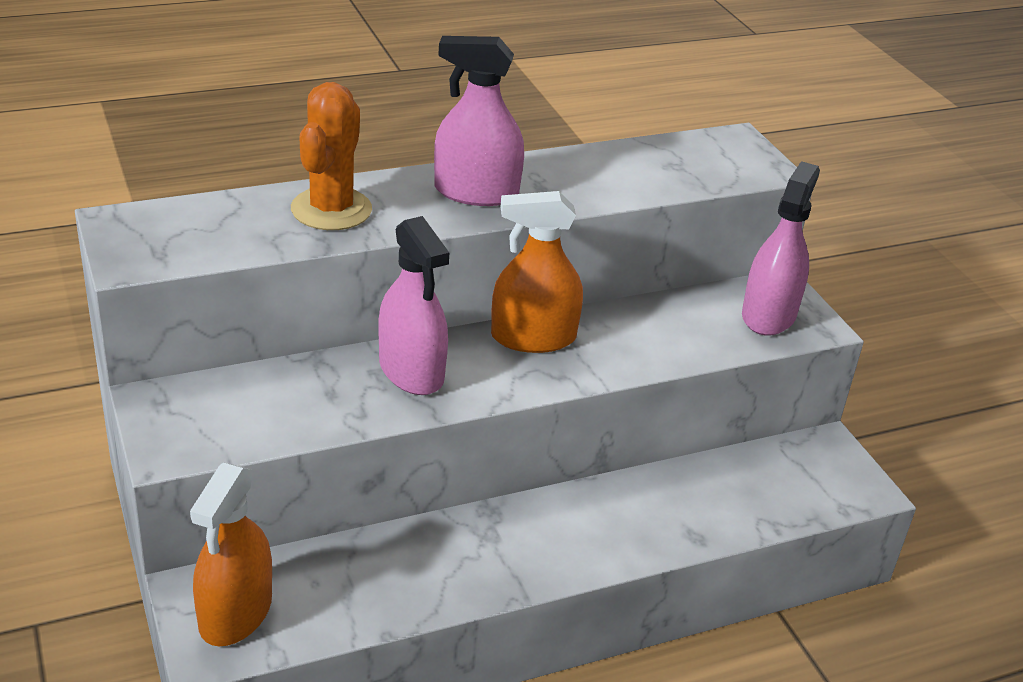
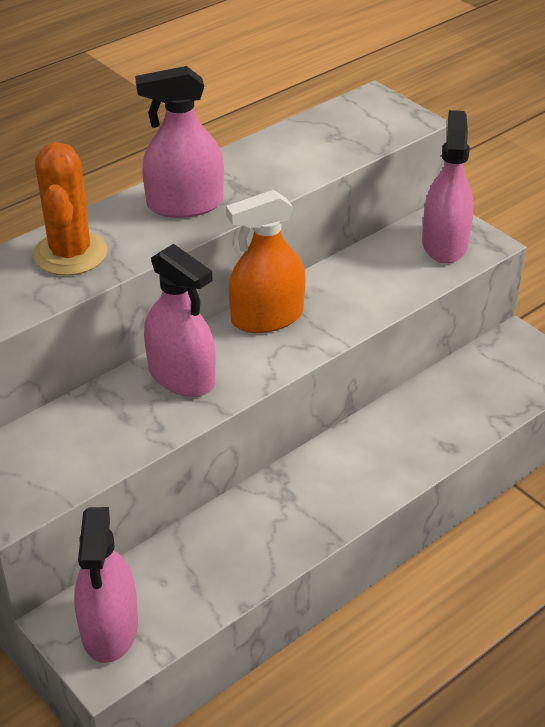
camera: 15 degrees left, 5 degrees up
orange spray bottle [190,463,272,646] -> pink spray bottle [74,507,138,663]

